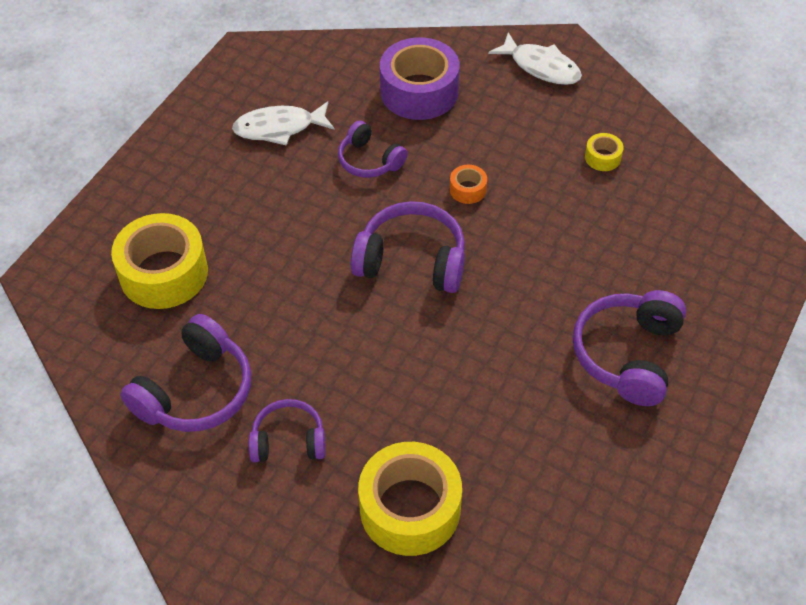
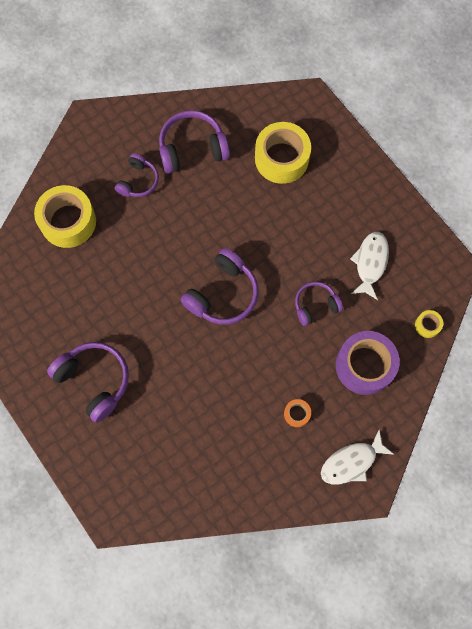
camera: 115 degrees right, 20 degrees up
purple headphones [120,314,251,432] -> purple headphones turned 105 degrees clockwise [159,110,230,174]
orange tape [450,165,487,204] -> orange tape moved to [284,399,311,427]
yellow tape [585,133,623,171] -> yellow tape moved to [415,310,443,338]

